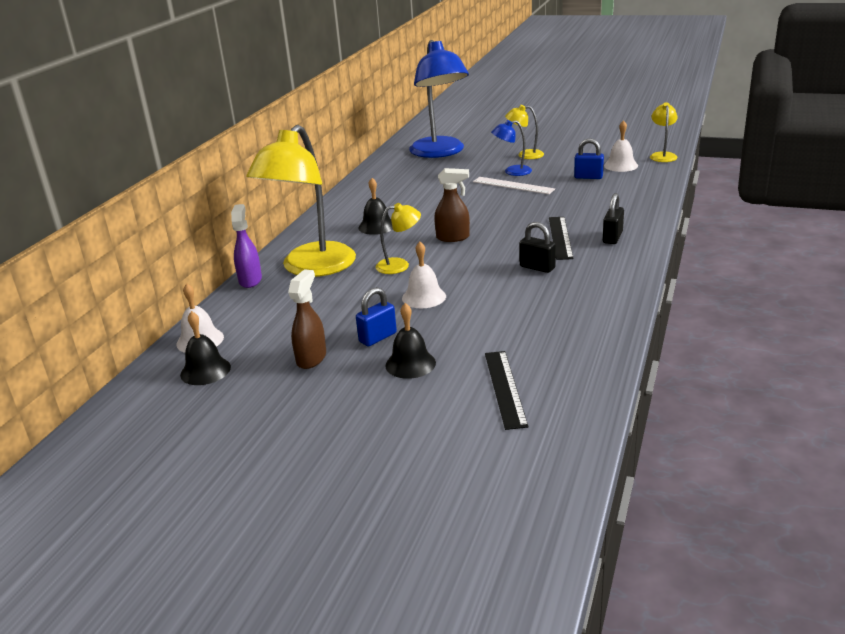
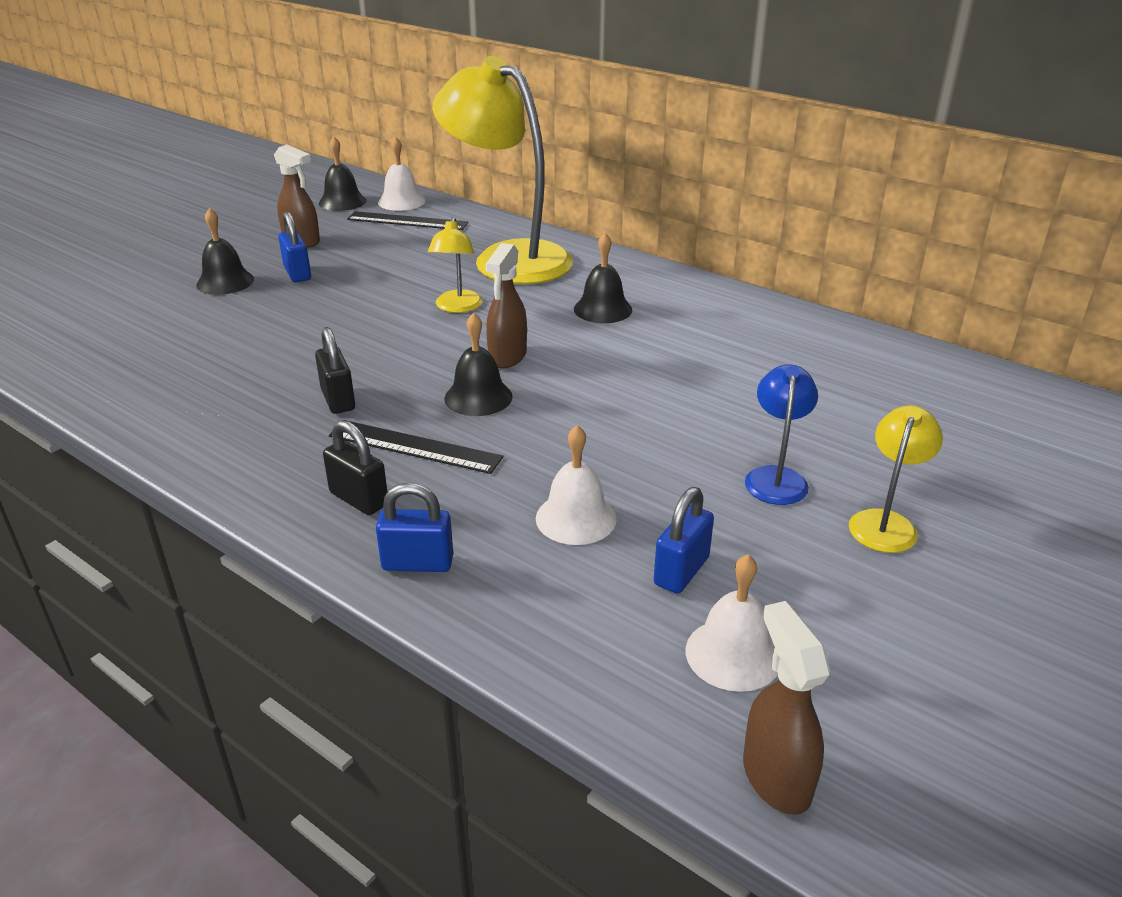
camera: 105 degrees right, 5 degrees up
purple spray bottle [231,204,262,288] -> none
white bell [402,242,446,308] -> white bell moved to [536,425,617,545]
blue lamp [409,40,469,158] -> none
white ruler [473,177,555,194] -> none
black ruler [485,351,528,430] -> black ruler moved to [347,211,468,230]
black padlock [519,222,556,273] -> black padlock turned 75 degrees counterclockwise [315,327,355,414]
yellow lamp [650,102,677,162] -> brown spray bottle [743,601,830,815]
none -> blue padlock [376,483,453,572]
none -> black bell [444,313,513,416]

